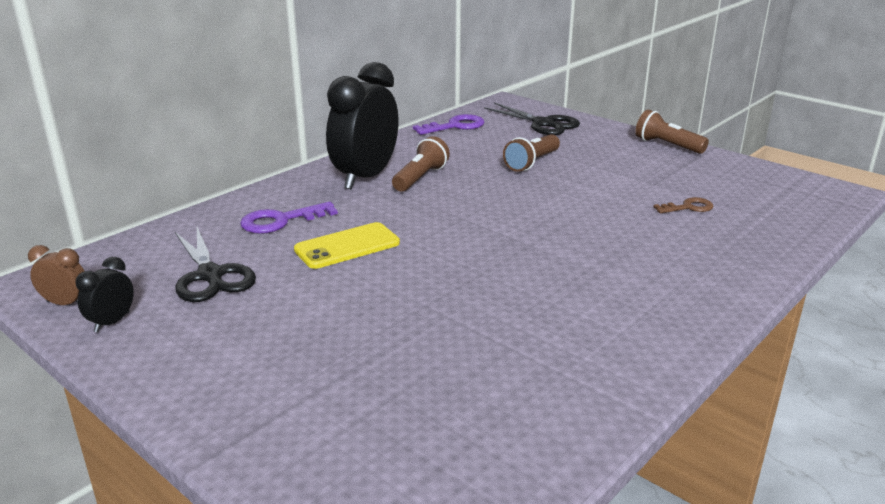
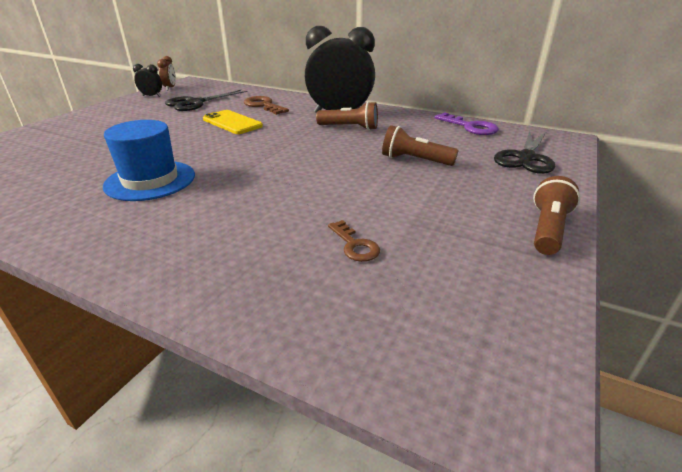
camera: 75 degrees right, 5 degrees up
purple key [240,202,338,234] -> brown key [244,96,289,115]
none -> blue hat [103,120,195,201]

